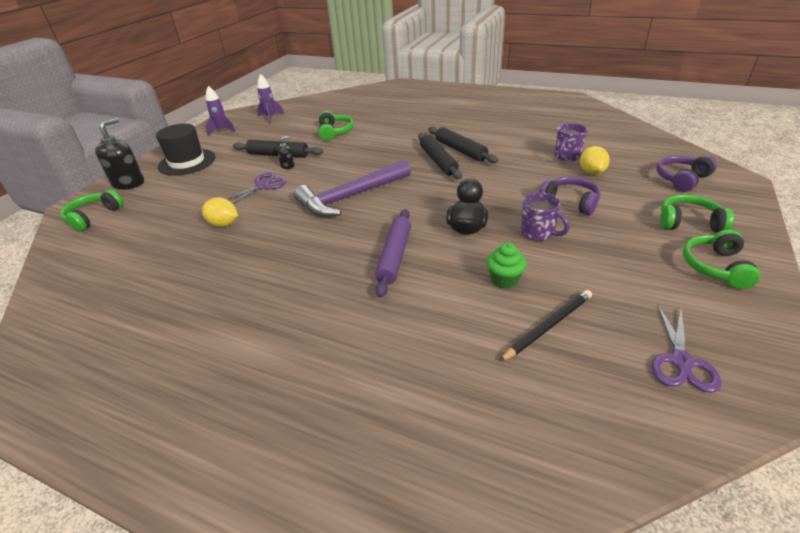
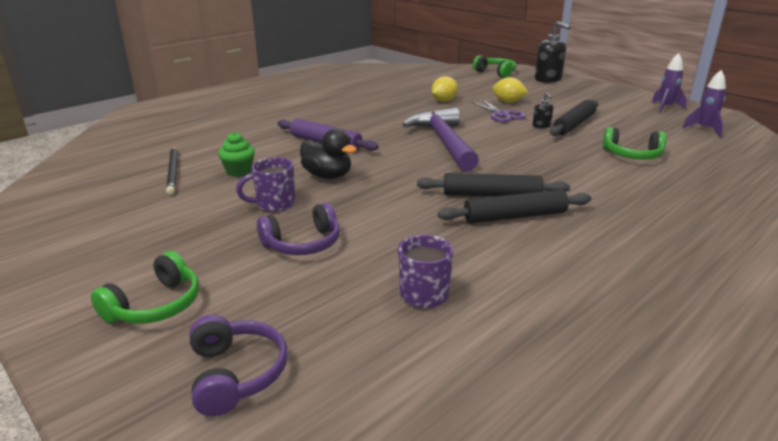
camera: 110 degrees right, 10 degrees down
black hat [156,124,216,176] -> none
yellow lemon [580,146,610,175] -> yellow lemon moved to [492,77,528,103]
purple scissors [652,305,722,393] -> none
green headphones [683,229,760,289] -> none

